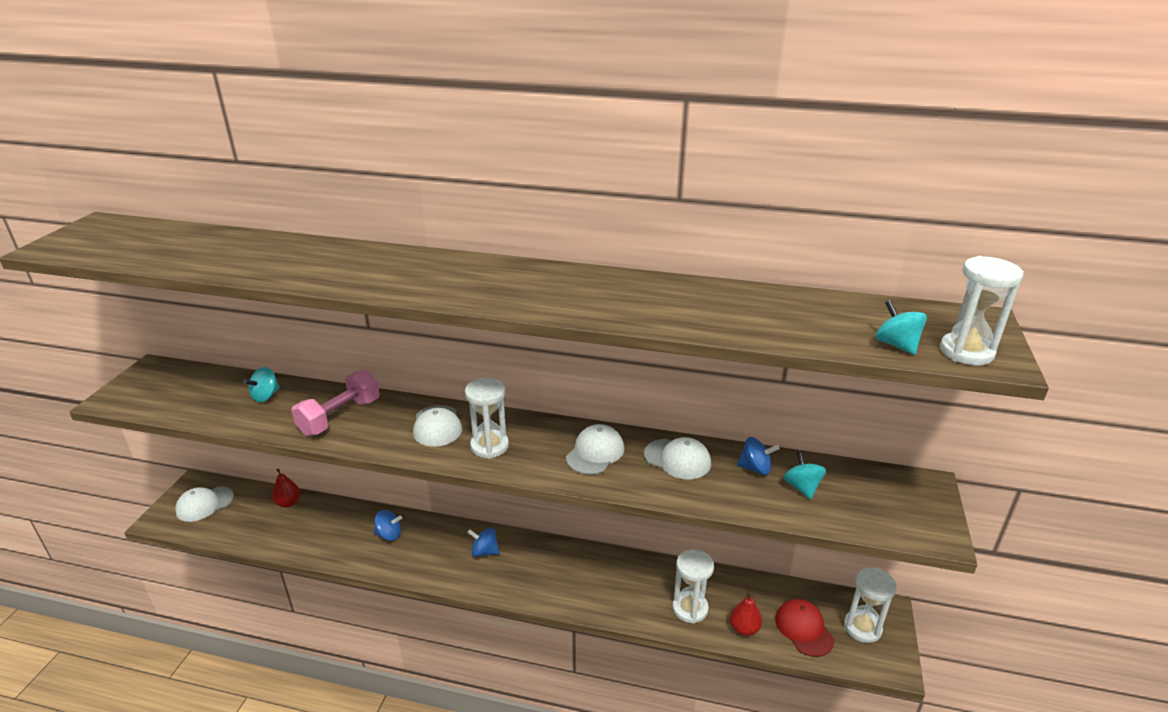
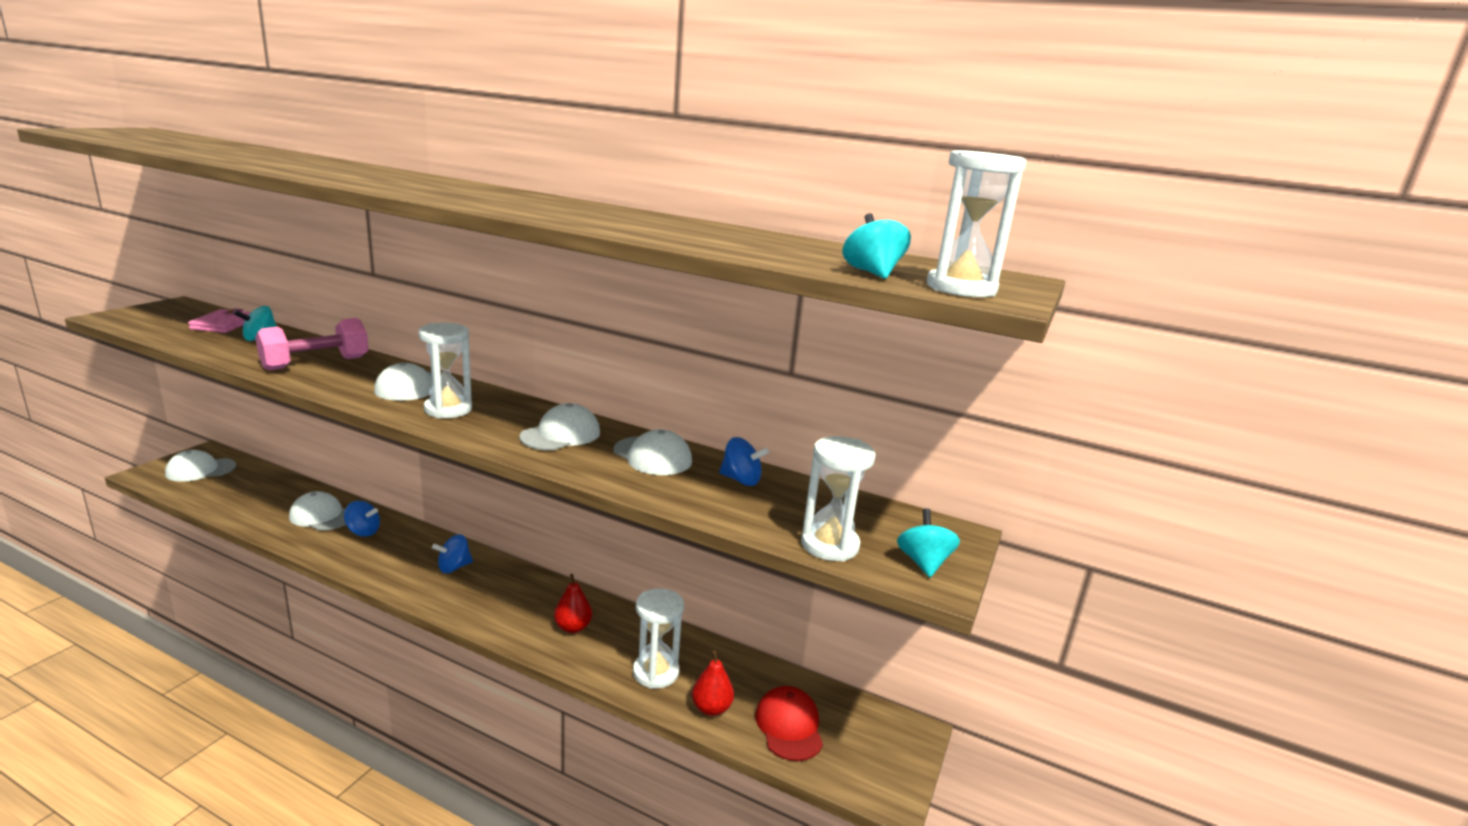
camera: 10 degrees right, 10 degrees down
red pear [272,468,300,508] -> red pear moved to [554,574,592,633]
blue spinning top [467,527,499,557] -> blue spinning top turned 60 degrees counterclockwise [432,534,473,573]
turquoise spinning top [783,451,826,499] -> turquoise spinning top moved to [897,508,960,577]
white hourglass [844,567,897,643] -> white hourglass moved to [801,436,876,561]
none -> pink wallet [188,308,251,333]
none -> white cap [289,491,346,531]

